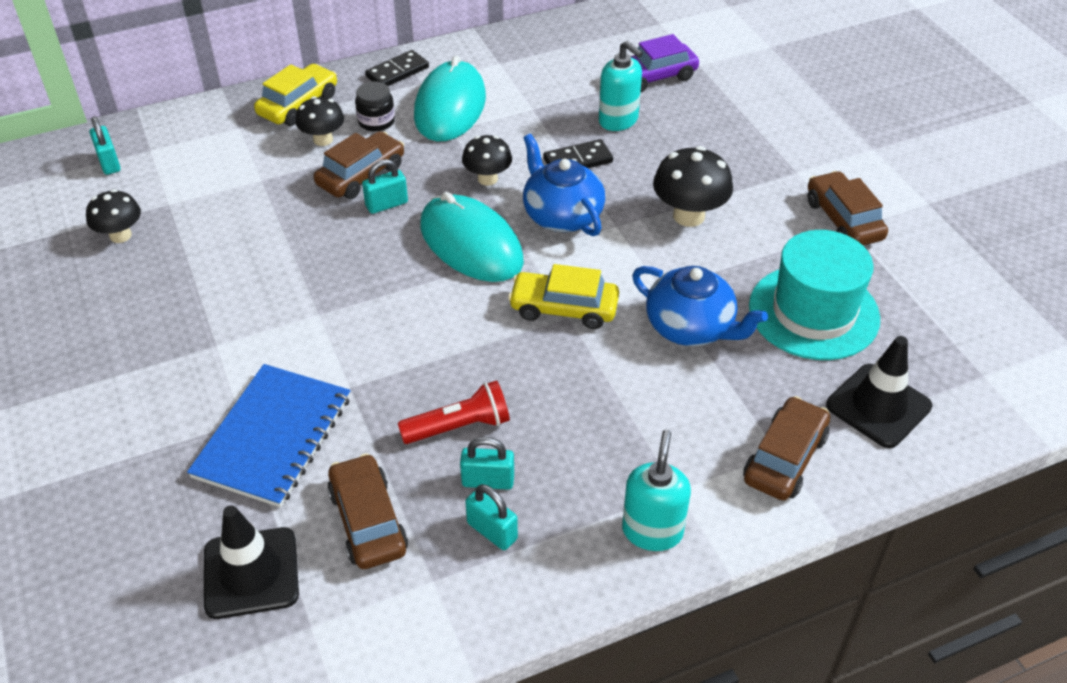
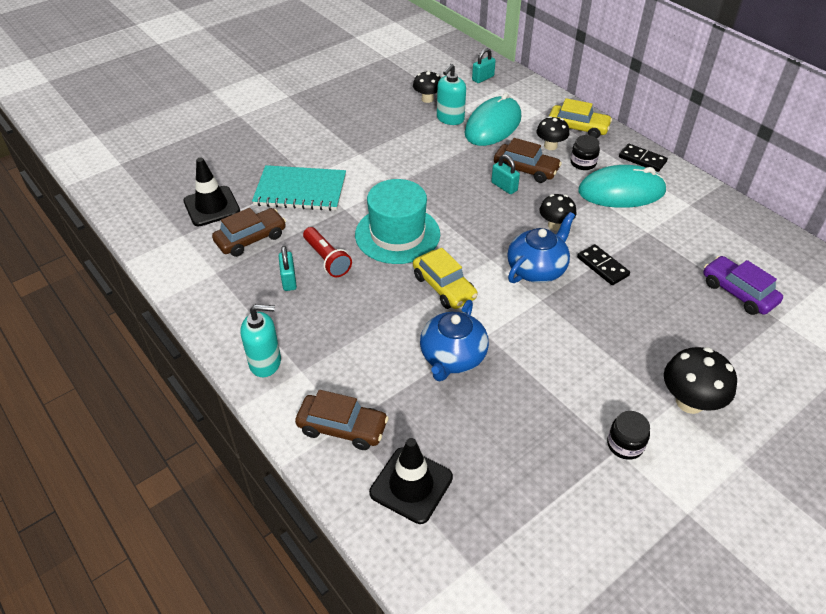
camera: 75 degrees right, 0 degrees up
blue notebook [187,364,351,507] -> turquoise notebook [252,165,346,211]
turquoise mouse [420,192,524,282] -> turquoise mouse moved to [465,93,521,146]
turquoise padlock [465,484,518,550] -> none
yellow car [508,264,619,329] -> yellow car turned 150 degrees clockwise [413,248,478,309]
turquoise soap dispenser [599,41,643,131] -> turquoise soap dispenser moved to [437,64,466,125]
black mushroom [653,146,733,227] -> black mushroom moved to [664,347,737,414]
turquoise hat [749,230,880,360] -> turquoise hat moved to [355,179,440,264]
brown car [807,171,888,246] -> black jar [607,411,650,460]

